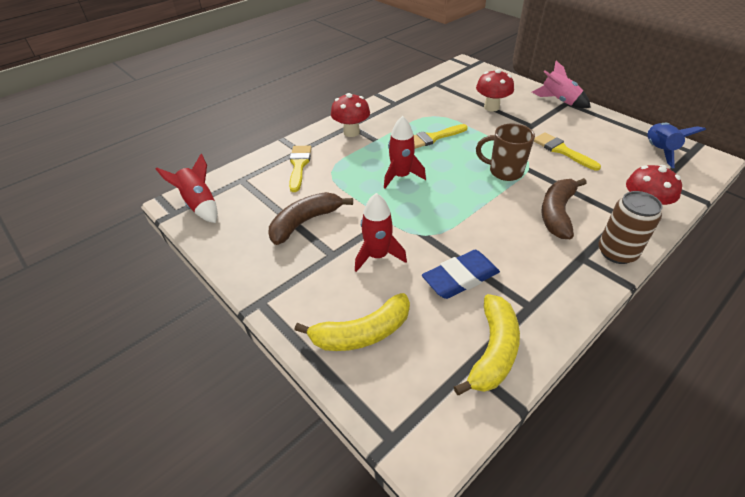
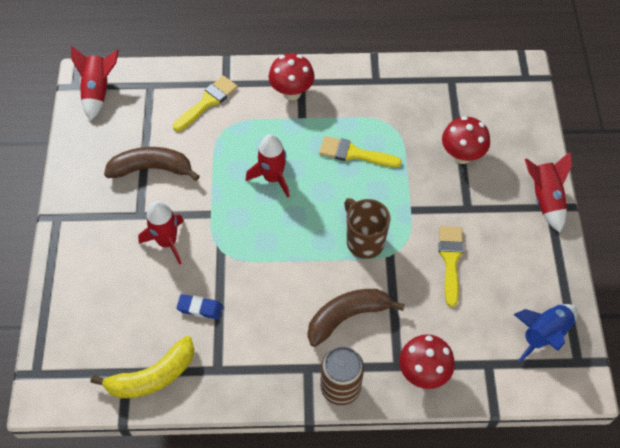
camera: 40 degrees right, 15 degrees up
yellow banana [295,293,410,351] -> none
blue eraser [422,250,500,299] -> blue eraser [176,294,223,320], size x0.58
pink rocket [532,61,591,108] -> red rocket [525,152,572,233]

